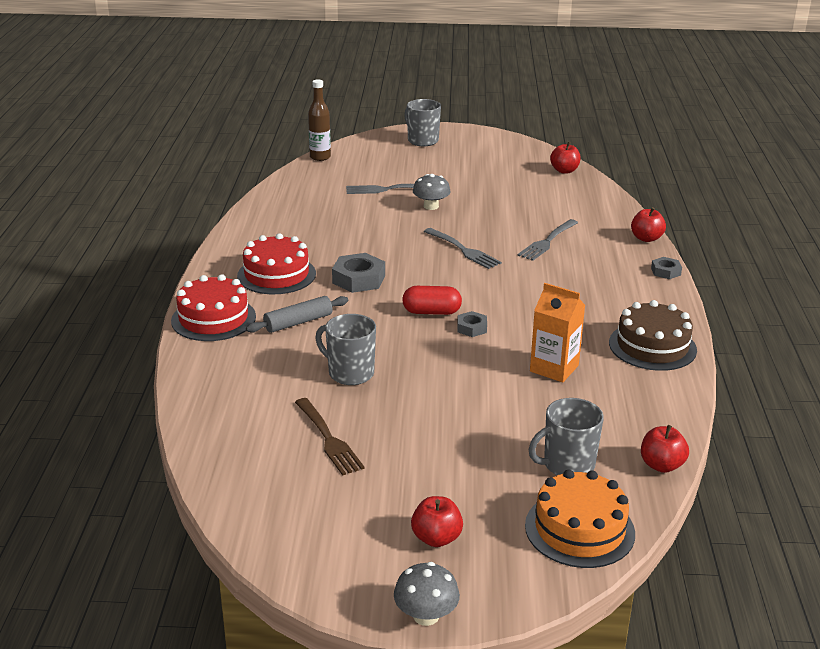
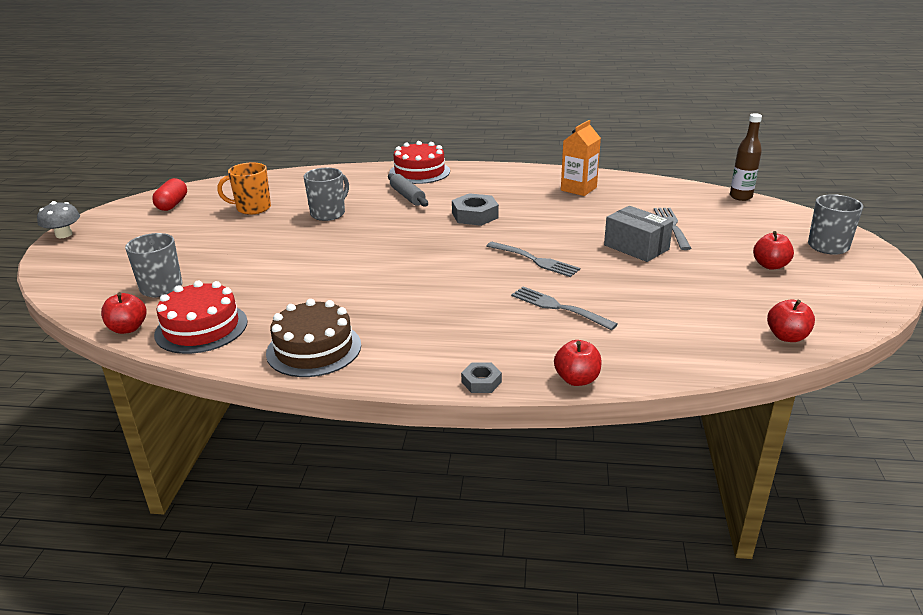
camera: 95 degrees right, 0 degrees up
red cake [237,233,316,294] -> red cake moved to [154,281,248,354]
brown fork [295,398,365,476] -> orange mug [217,162,271,215]
red capsule [402,286,462,315] -> red capsule moved to [152,178,187,211]
red apple [411,496,463,547] -> red apple moved to [753,231,794,270]
grey mushroom [413,174,451,210] -> grey box [604,206,673,262]
grey fork [424,228,502,269] -> grey fork turned 105 degrees counterclockwise [486,242,580,277]
grey nut [457,311,487,337] -> none
orange cake [525,470,635,568] -> none
orange carton [530,283,585,383] -> orange carton moved to [561,120,601,196]

